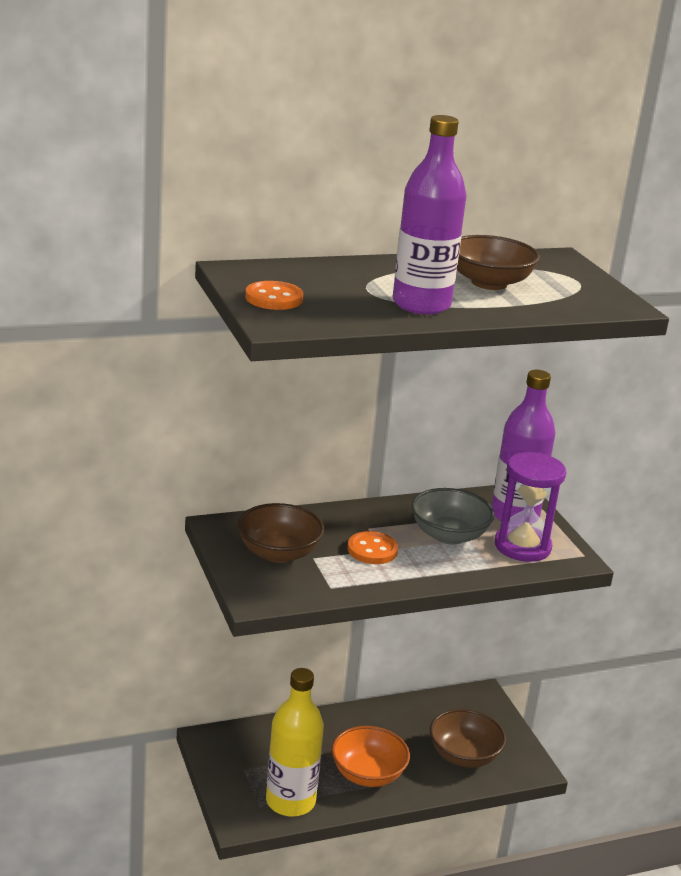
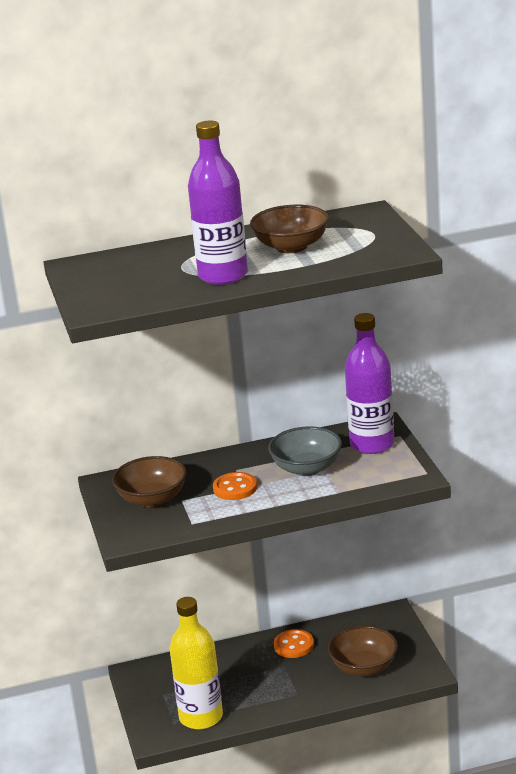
camera: 10 degrees right, 0 degrees up
orange button [245,281,303,310] -> orange button moved to [274,629,314,658]
orange bowl [332,726,410,787] -> none
purple hourglass [495,452,566,562] -> none

